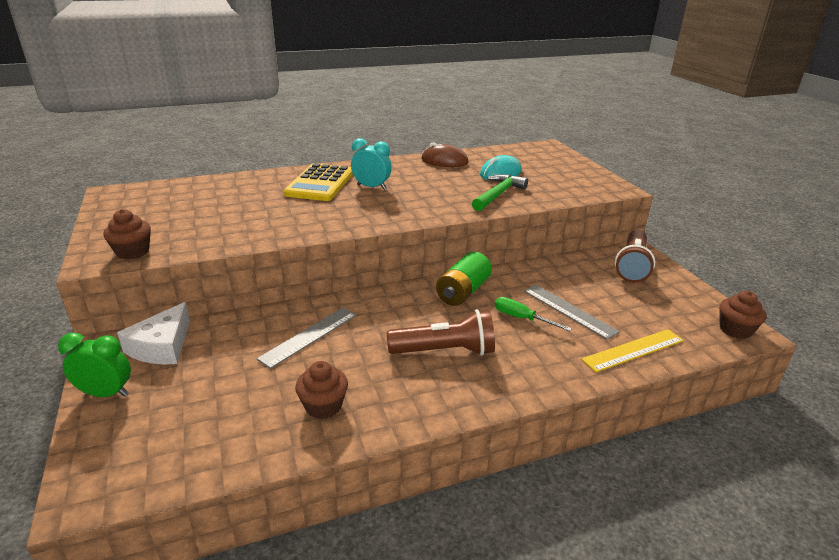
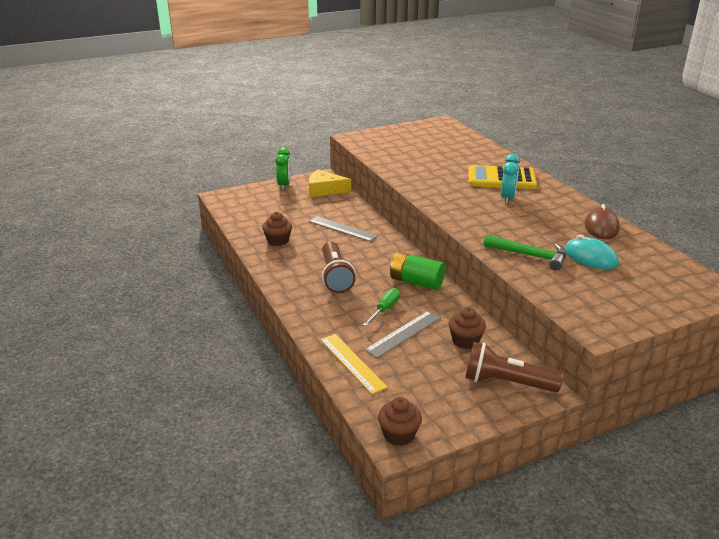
camera: 85 degrees right, 0 degrees up
brown cupcake [103,209,151,259] -> brown cupcake moved to [449,307,486,349]
white cheese [117,302,190,364] -> yellow cheese [309,169,351,197]

